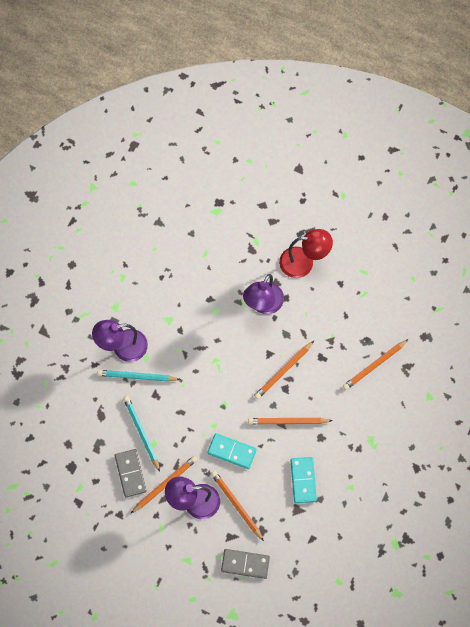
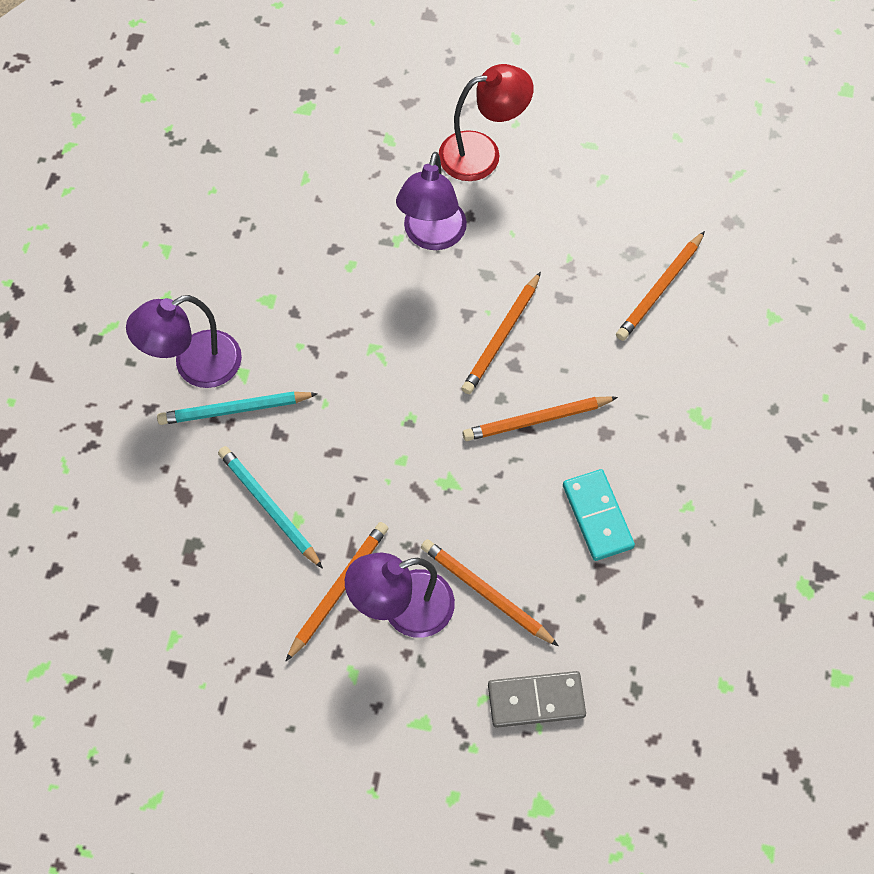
camera: 15 degrees left, 5 degrees down
grey domino [115,449,147,497] -> none
turquoise domino [207,433,257,469] -> none

